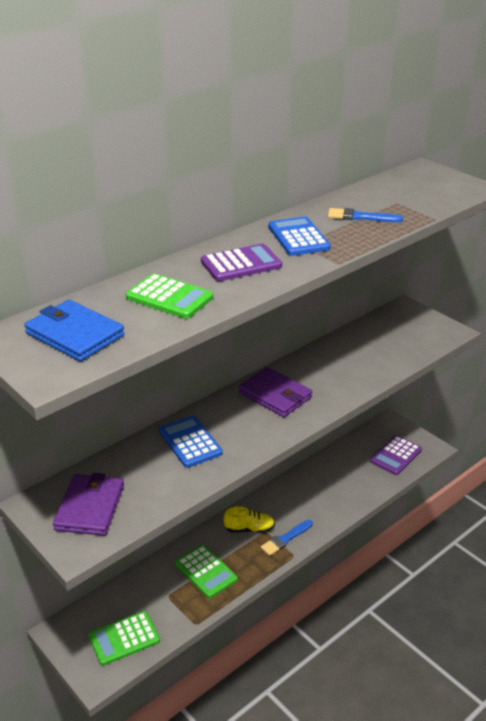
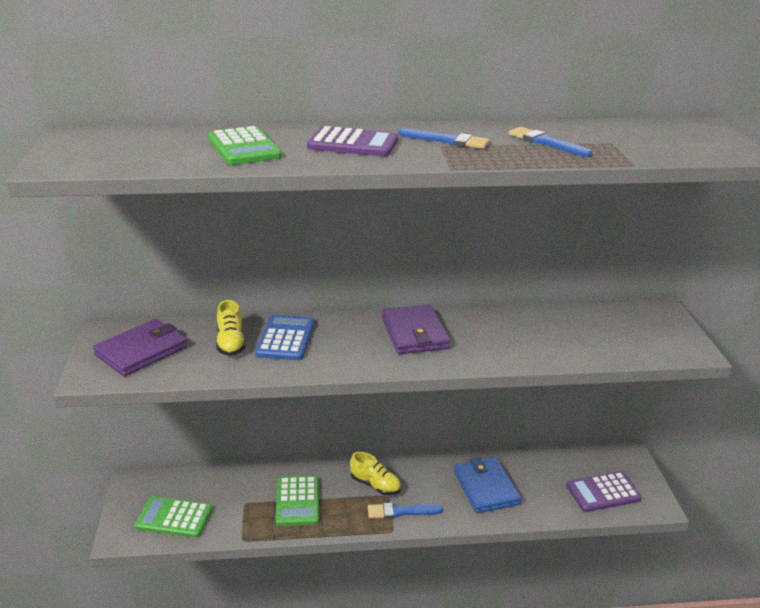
camera: 35 degrees right, 5 degrees down
blue wallet [24,300,125,362] -> blue wallet moved to [454,457,521,513]
blue calculator [268,217,331,256] -> blue brush [398,128,490,149]
none -> yellow shoe [216,300,246,356]

